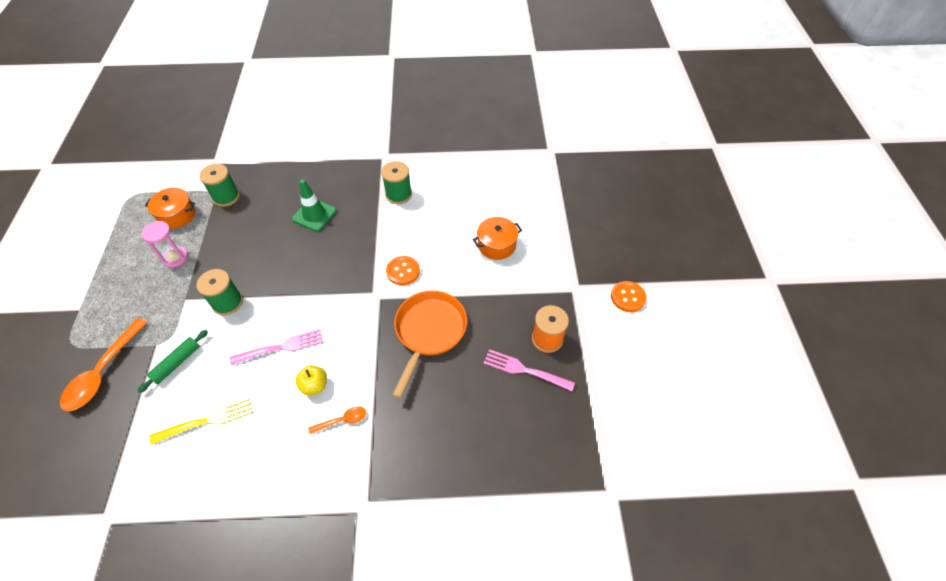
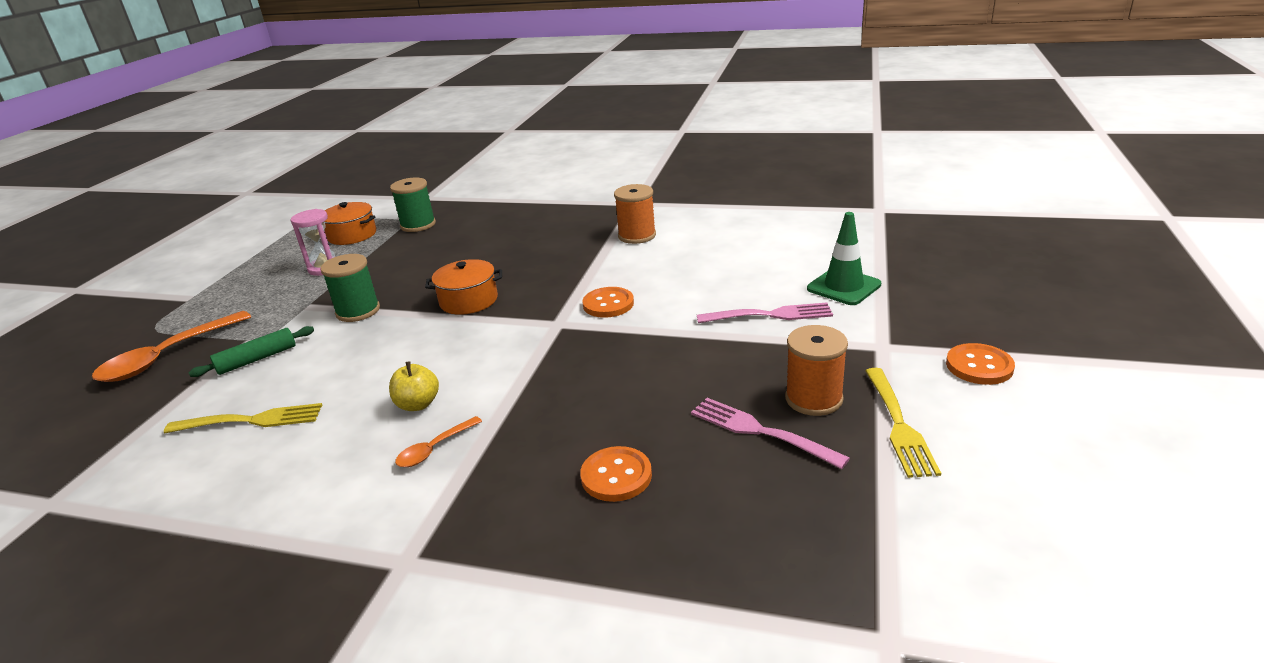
camera: 20 degrees right, 25 degrees down
pink fork [230,329,323,365] -> pink fork moved to [697,302,833,323]
green traffic cone [292,179,336,232] -> green traffic cone moved to [807,212,881,305]
orange spoon [308,406,366,434] -> orange spoon turned 135 degrees clockwise [395,416,482,467]
green spool [381,161,412,204] -> orange spool [614,184,656,244]
orange pan [392,291,467,398] -> none
orange pot [473,217,522,260] -> orange pot moved to [425,259,502,315]
none -> orange button [580,446,652,502]
none -> yellow fork [865,368,941,478]

